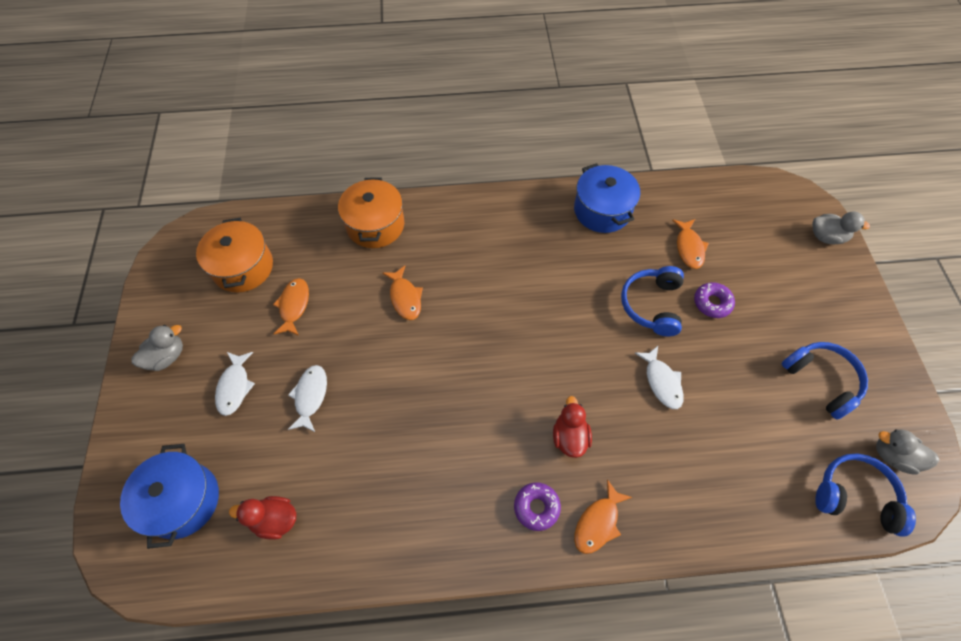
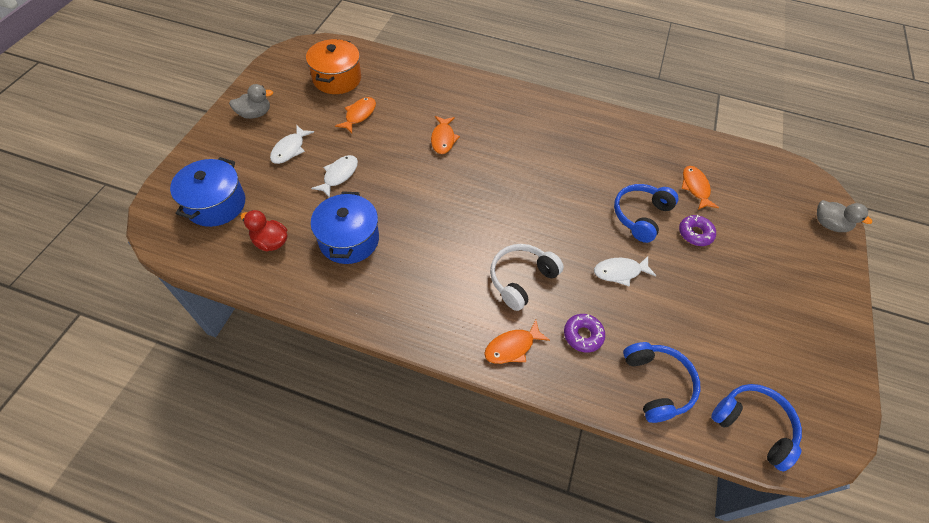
camera: 20 degrees right, 5 degrees down
orange pot [338,177,404,248] -> none
purple donut [514,482,561,531] -> purple donut moved to [564,314,605,353]
red duck [553,396,592,458] -> white headphones [490,244,564,311]
blue pot [574,163,640,233] -> blue pot moved to [310,191,379,264]
white fish [635,346,684,409] -> white fish turned 75 degrees clockwise [594,256,656,286]
orange fish [672,219,709,269] -> orange fish turned 150 degrees clockwise [682,166,719,210]
blue headphones [782,342,868,420] -> blue headphones moved to [623,342,700,423]
grey duck [876,429,940,474] -> none

